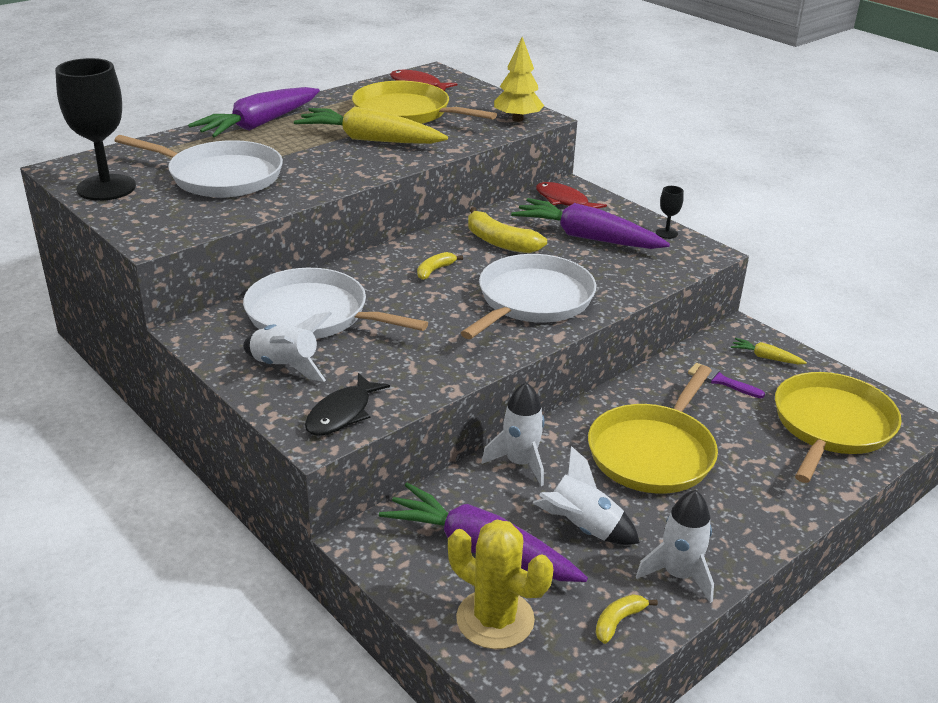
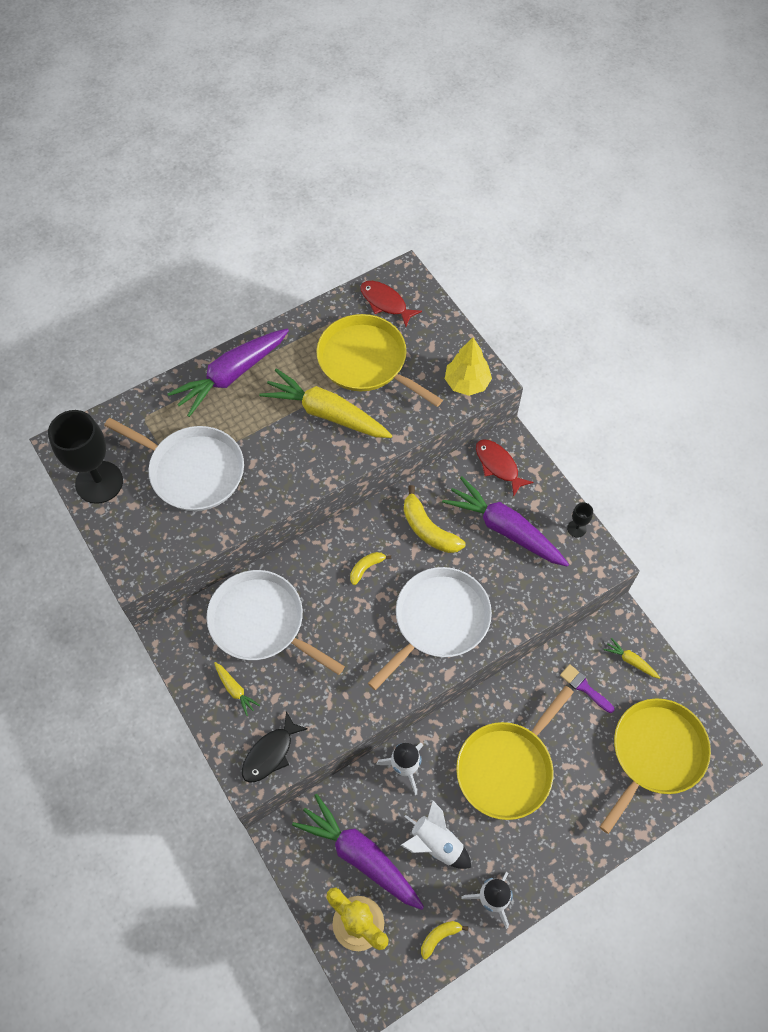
camera: 10 degrees right, 30 degrees up
white rocket [243,312,332,382] -> yellow carrot [214,662,260,716]

